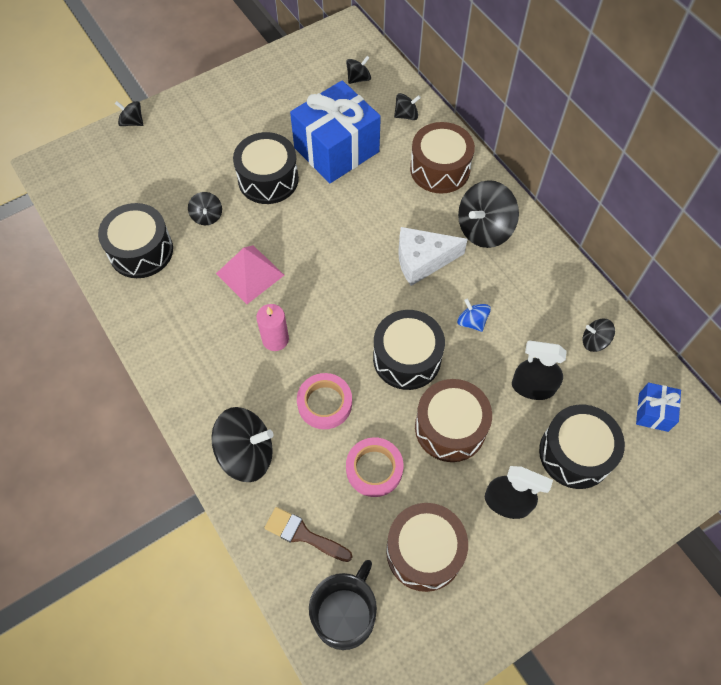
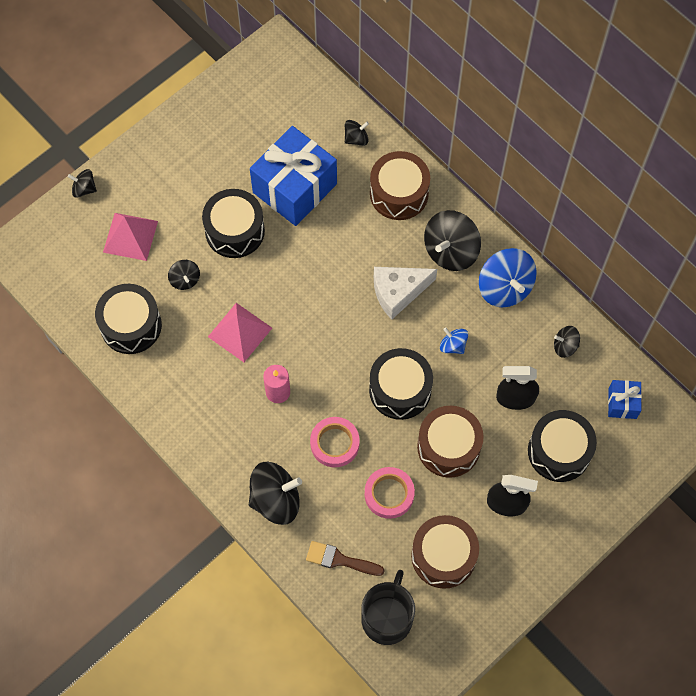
camera: 10 degrees left, 5 degrees up
black spinning top [346,56,371,84] -> none
none -> pink pyramid [103,213,158,261]
none -> blue spinning top [479,248,537,307]

